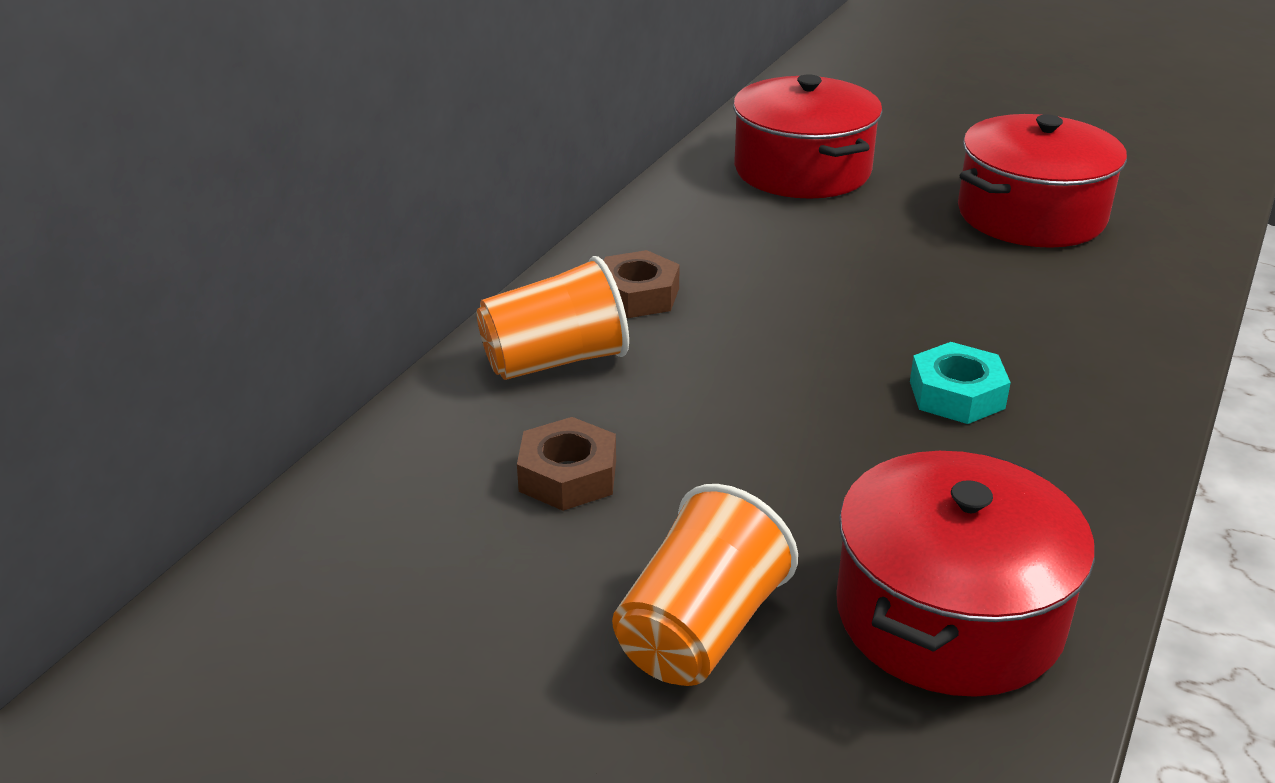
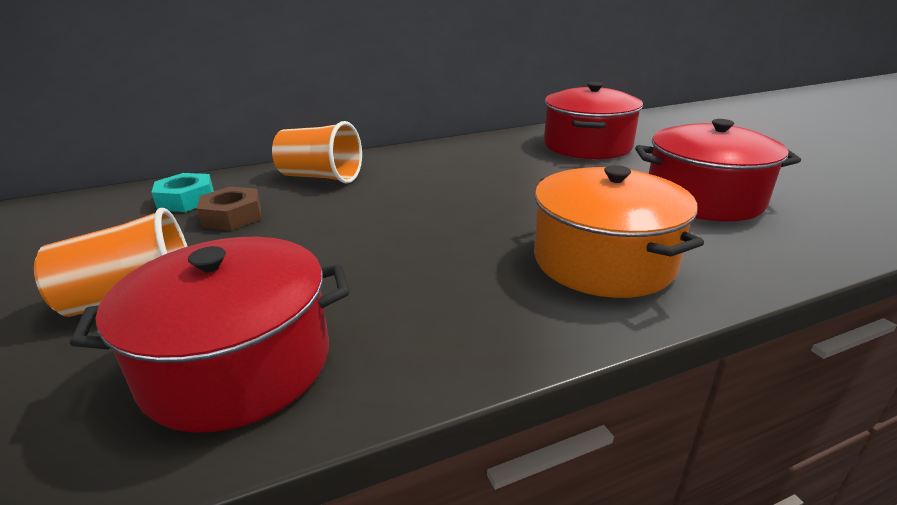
camera: 40 degrees right, 5 degrees down
brown nut [604,250,680,318] -> none
turquoise nut [910,342,1011,424] -> turquoise nut moved to [151,173,214,212]
none -> orange pot [534,165,704,298]

